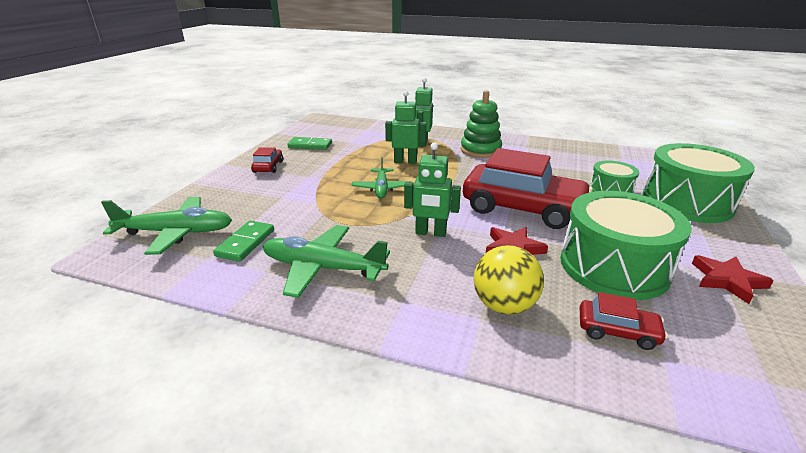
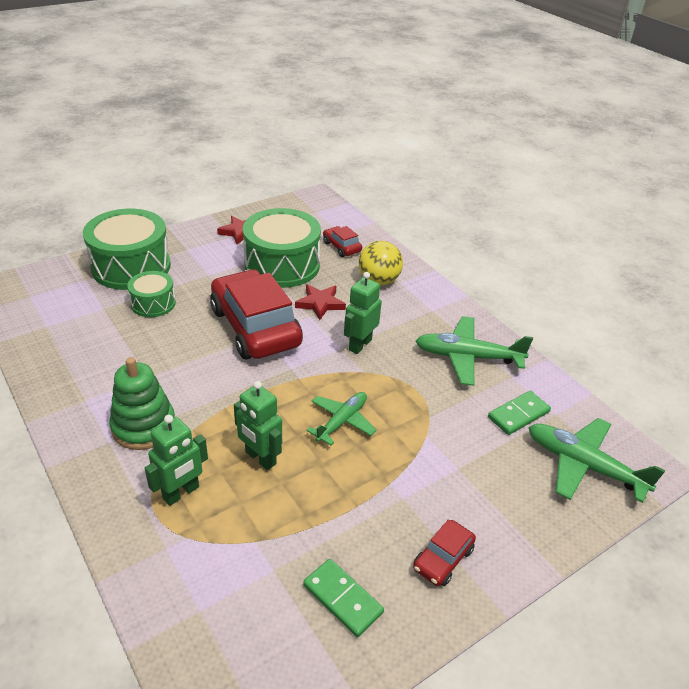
camera: 145 degrees left, 10 degrees up
green plane [263,225,390,298] -> green plane turned 135 degrees clockwise [416,316,533,386]
green robot [404,142,461,237] -> green robot turned 105 degrees counterclockwise [344,272,382,354]

